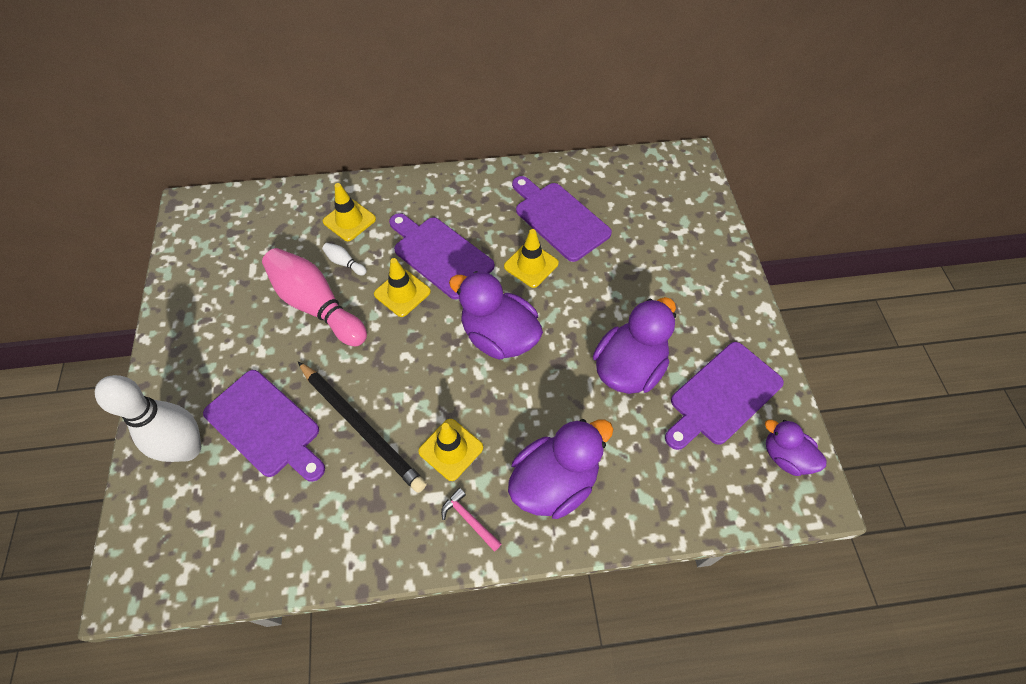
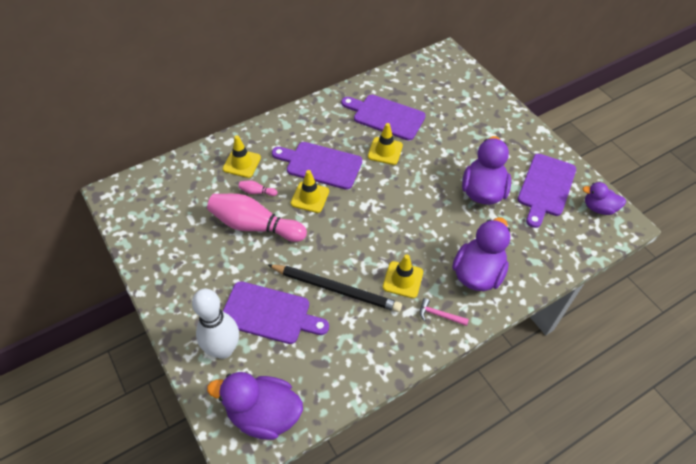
camera: 25 degrees left, 5 degrees down
white bowling pin [322,243,367,276] -> pink bowling pin [238,180,277,196]
purple duck [449,271,543,360] -> purple duck moved to [207,372,303,440]

